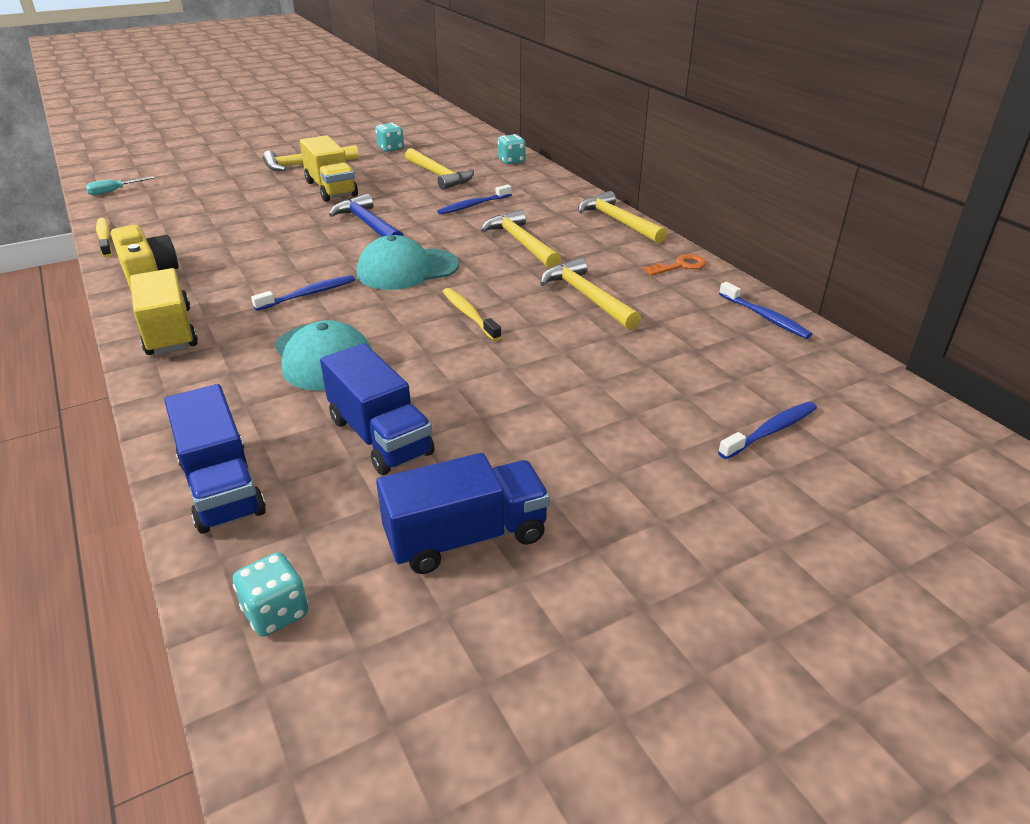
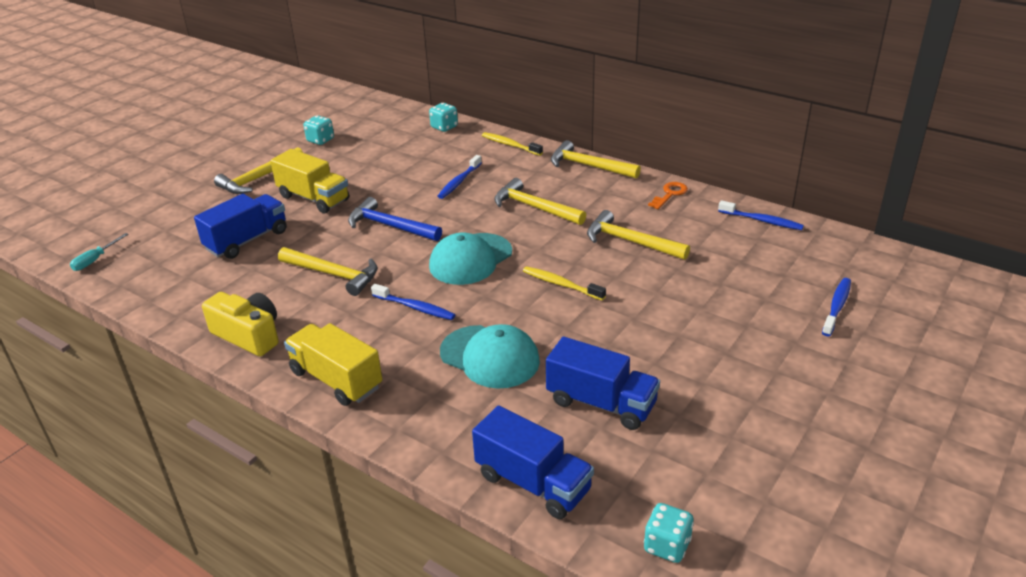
camera: 25 degrees left, 0 degrees up
yellow toothbrush [96,218,112,258] -> yellow toothbrush moved to [482,132,543,156]
blue toothbrush [251,275,355,311] -> blue toothbrush turned 90 degrees clockwise [371,284,455,320]
blue truck [376,453,550,574] -> blue truck moved to [194,194,287,259]
yellow hammer [405,148,474,190] -> yellow hammer moved to [278,247,378,296]

